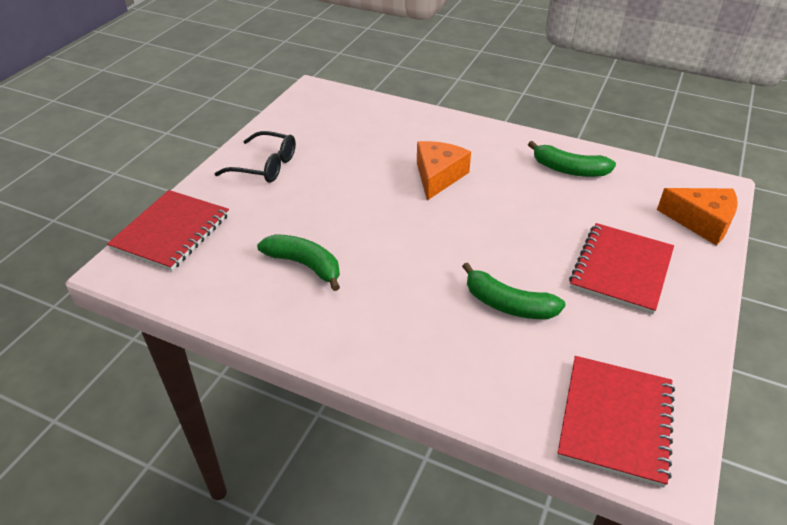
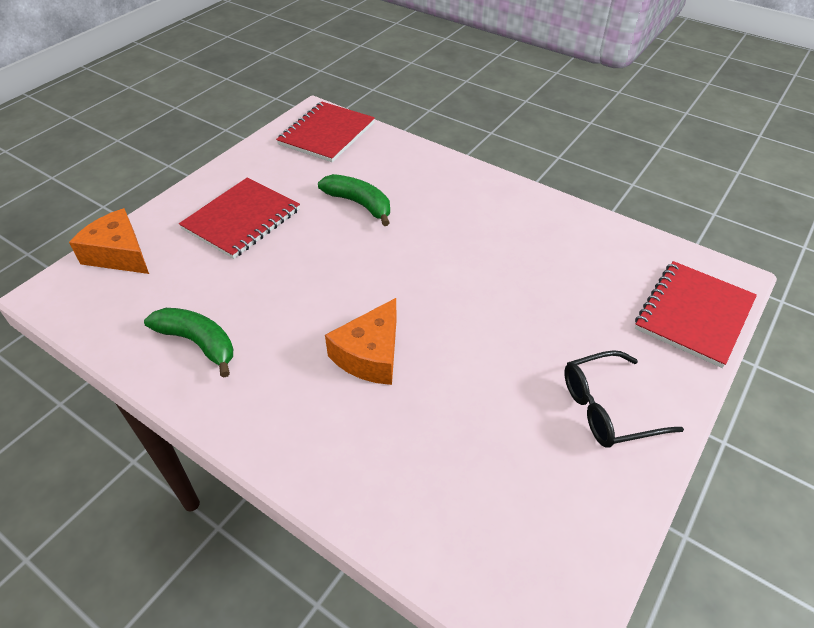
camera: 170 degrees left, 5 degrees up
black glasses [214,131,296,183] -> black glasses turned 45 degrees counterclockwise [564,350,684,448]
green banana [257,234,340,291] -> none

